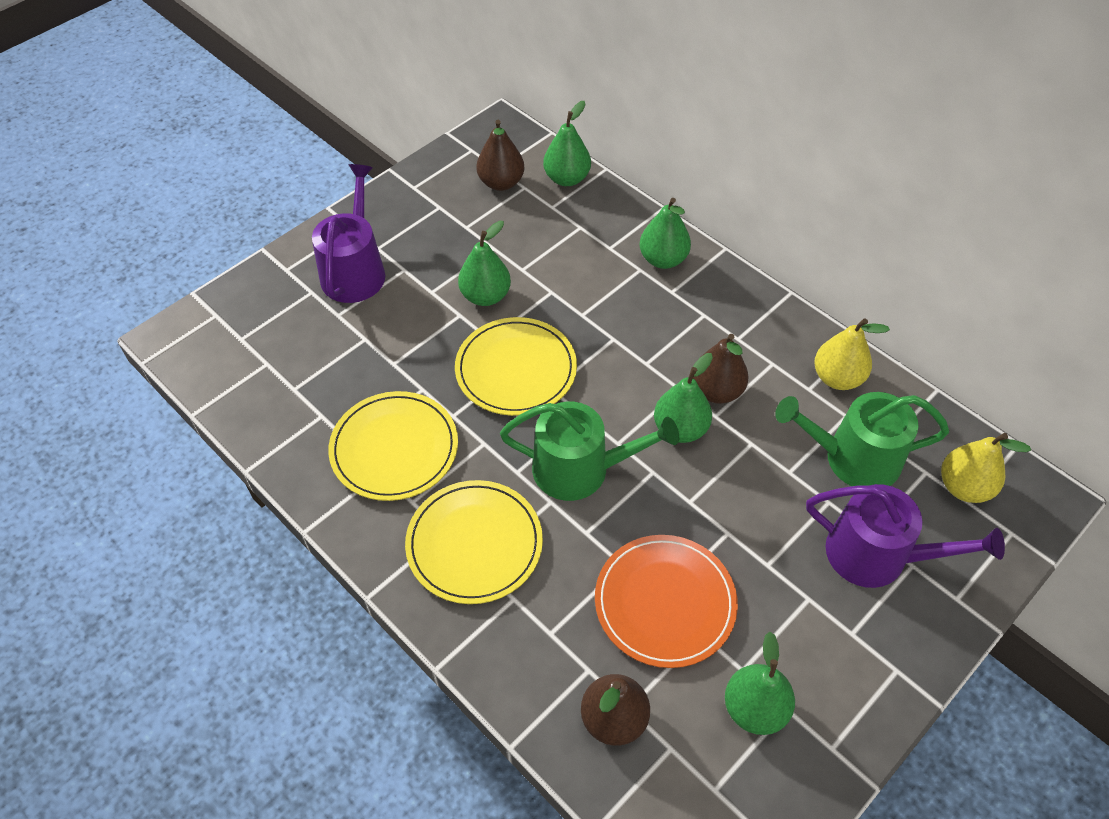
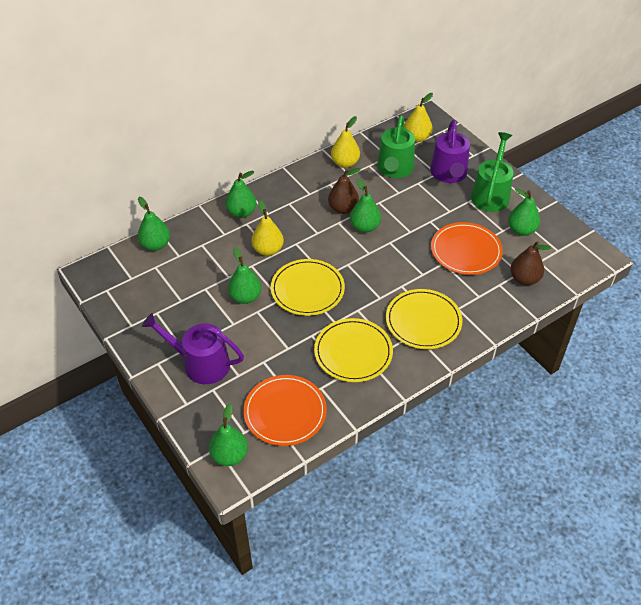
camera: 80 degrees left, 5 degrees down
brown pear [476,120,525,191] -> none
green watering can [500,401,679,501] -> green watering can moved to [471,132,514,212]
purple watering can [806,484,1005,588] -> purple watering can turned 150 degrees clockwise [430,120,470,183]
none -> green pear [209,404,248,466]
none -> orange plate [243,375,327,446]
none -> yellow pear [251,200,284,256]

